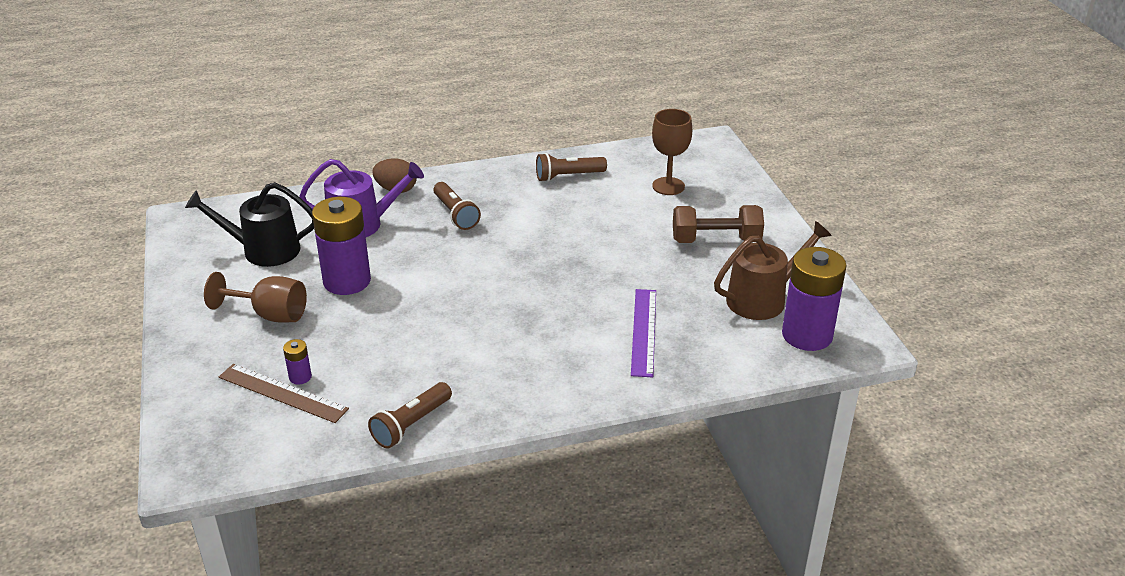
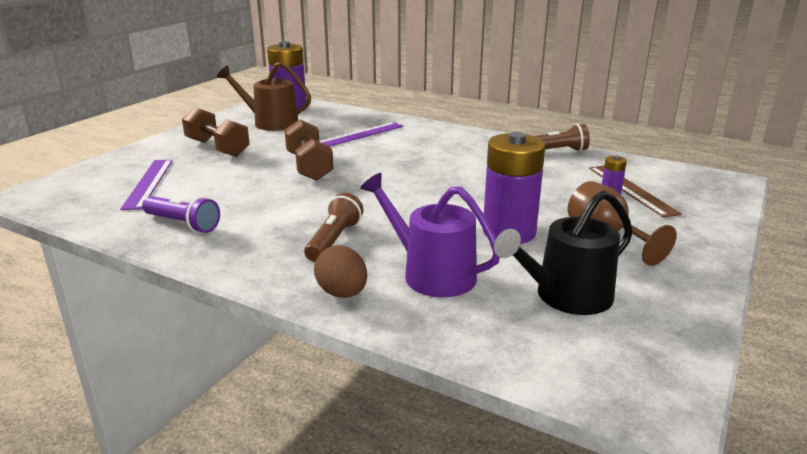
camera: 135 degrees left, 10 degrees down
black watering can [185,182,314,267] -> black watering can turned 105 degrees clockwise [494,190,633,315]
brown flashlight [536,153,607,182] -> purple flashlight [142,196,220,233]
brown goblet [652,109,692,195] -> purple ruler [120,160,173,210]
none -> brown dumbbell [284,119,333,181]

